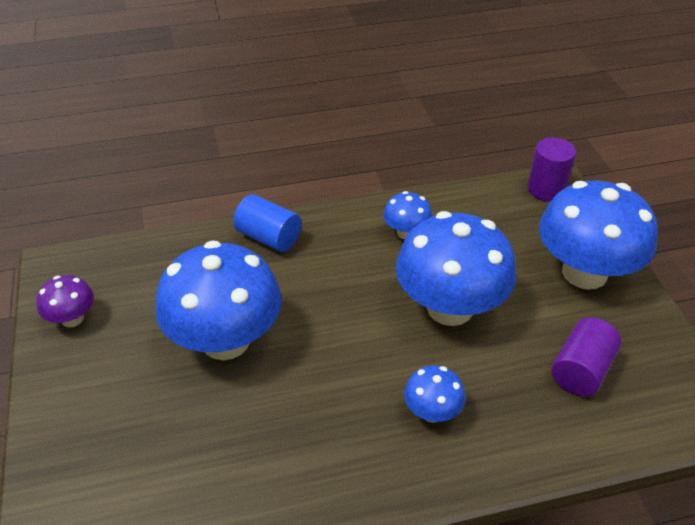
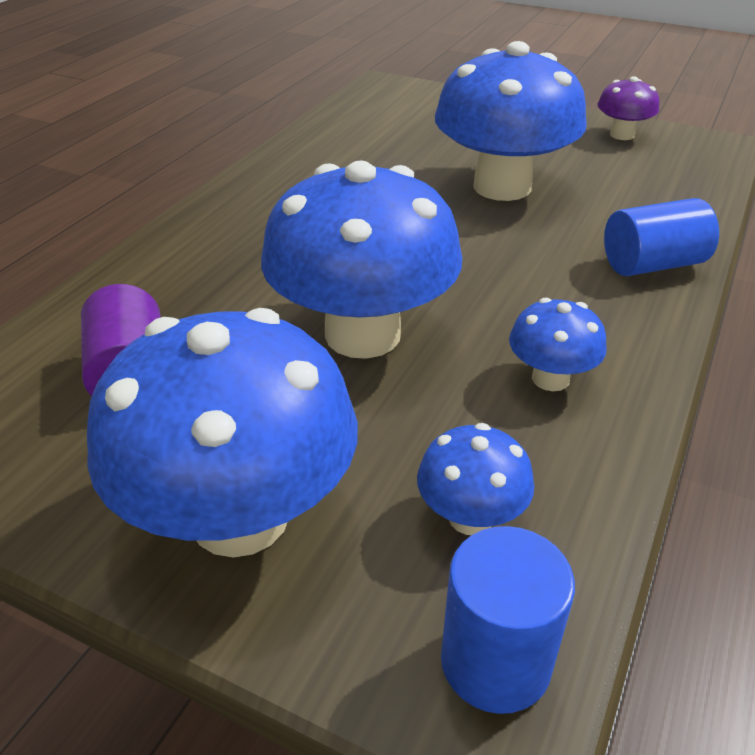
camera: 130 degrees right, 5 degrees down
blue mushroom [404,365,466,423] -> blue mushroom moved to [417,423,534,535]
purple cylinder [528,137,576,202] -> blue cylinder [441,526,575,714]

